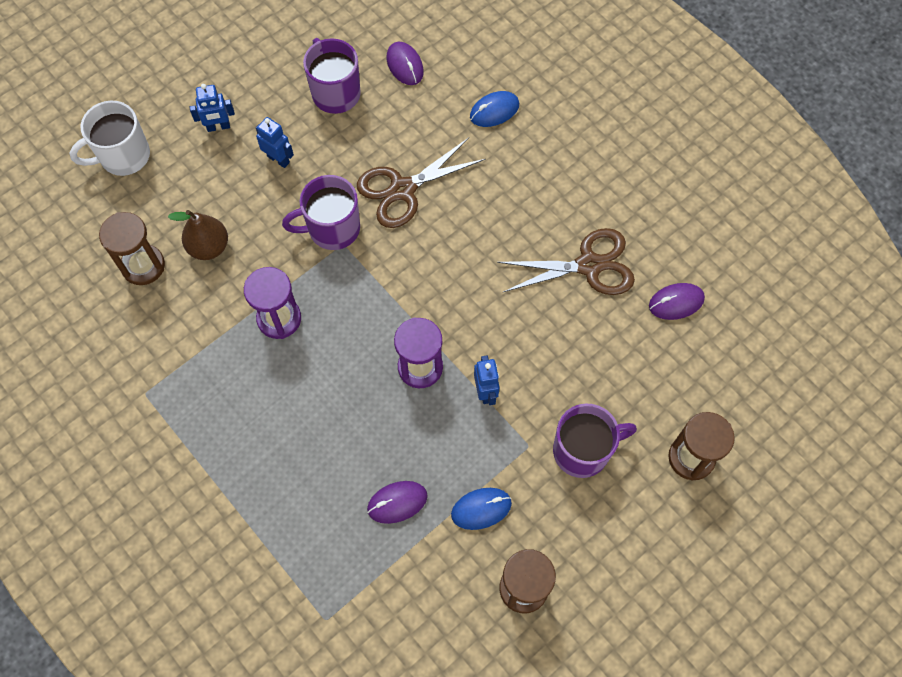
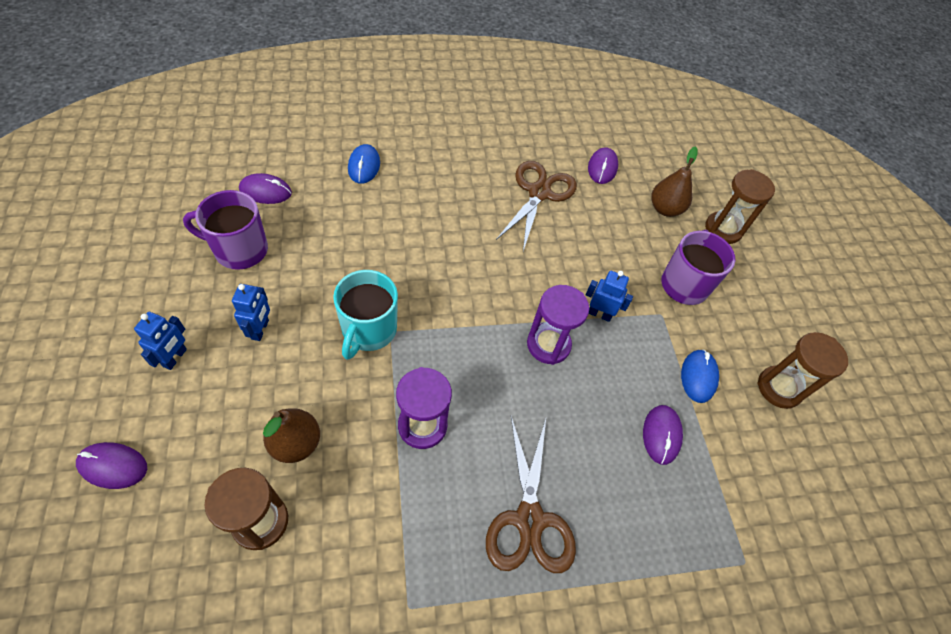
camera: 65 degrees left, 10 degrees down
white mug [70,101,150,176] -> purple mouse [76,442,147,489]
blue robot [256,117,294,168] -> blue robot turned 120 degrees clockwise [232,284,270,341]
purple mug [282,175,360,250] -> turquoise mug [333,270,398,360]
brown scissors [357,138,486,228] -> brown scissors moved to [486,416,576,573]
none -> brown pear [652,146,698,217]

